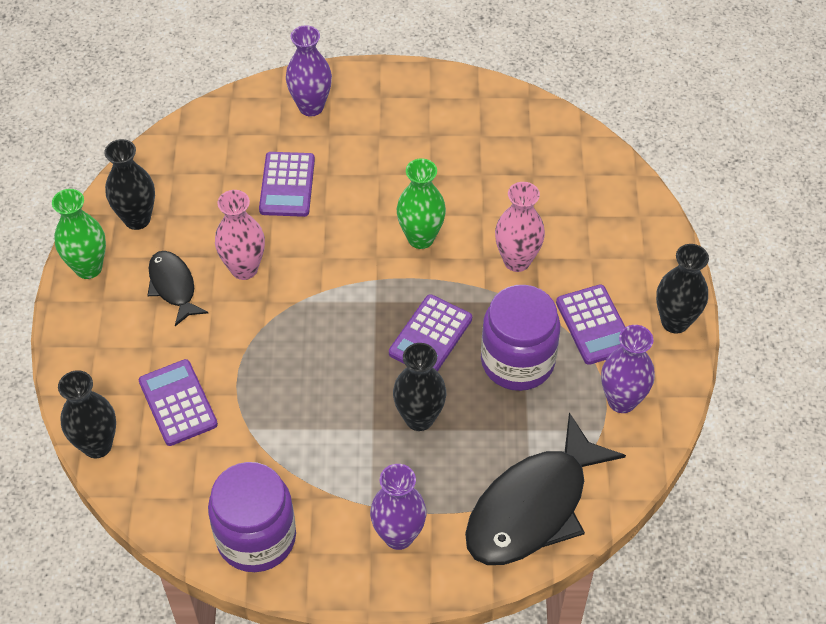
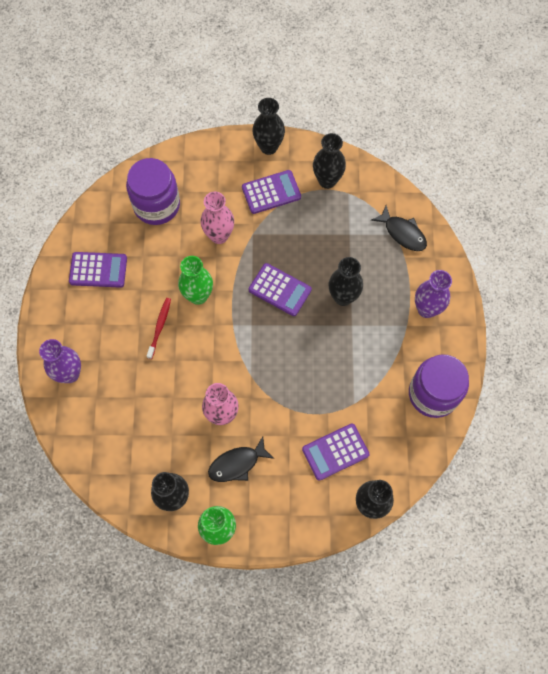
camera: 90 degrees left, 15 degrees up
purple calculator [259,152,315,217] -> purple calculator moved to [69,252,127,288]
black fish [465,413,626,565] -> black fish [371,205,427,251], size x0.53
purple jar [481,285,561,391] -> purple jar moved to [126,158,180,225]
purple vase [601,325,655,413] -> black vase [313,133,346,189]
none -> red toothbrush [147,298,171,359]

